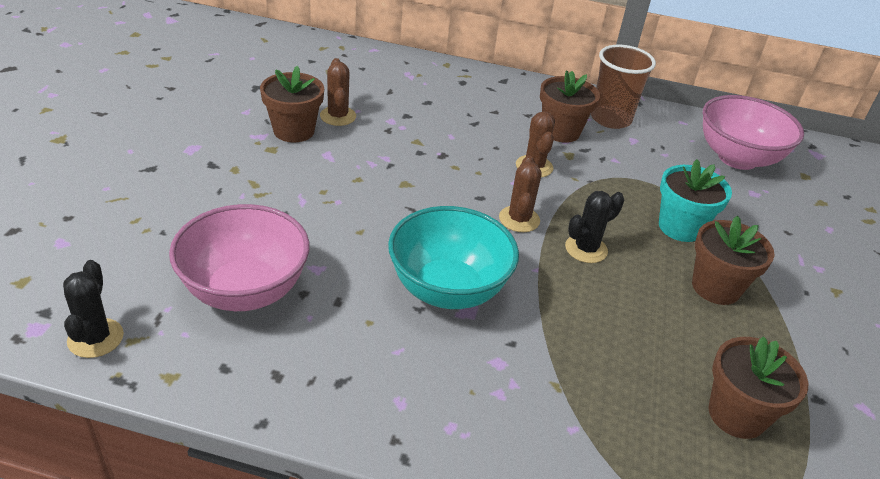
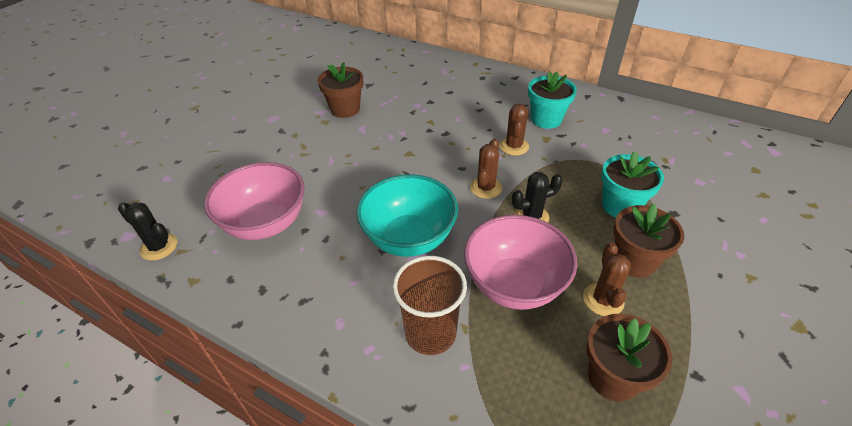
camera: 20 degrees right, 5 degrees up
black cactus [63,260,124,358] -> black cactus turned 75 degrees counterclockwise [118,202,178,261]
brown cactus [320,58,356,126] -> brown cactus moved to [583,242,631,316]
brown flower pot [540,70,600,143] -> turquoise flower pot [528,71,577,129]
brown cup [591,45,656,129] -> brown cup moved to [392,256,467,355]
pink bowl [703,95,804,170] -> pink bowl moved to [464,215,577,310]

